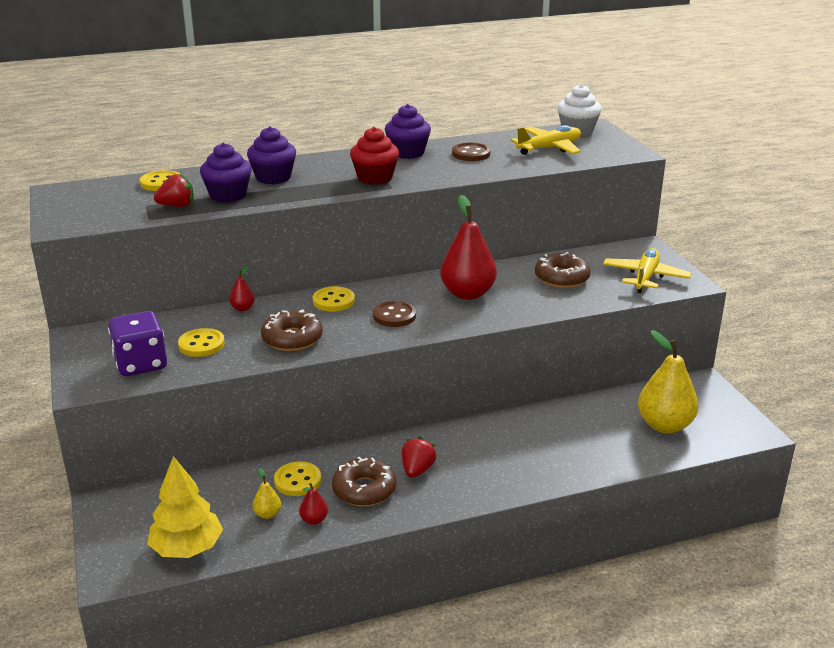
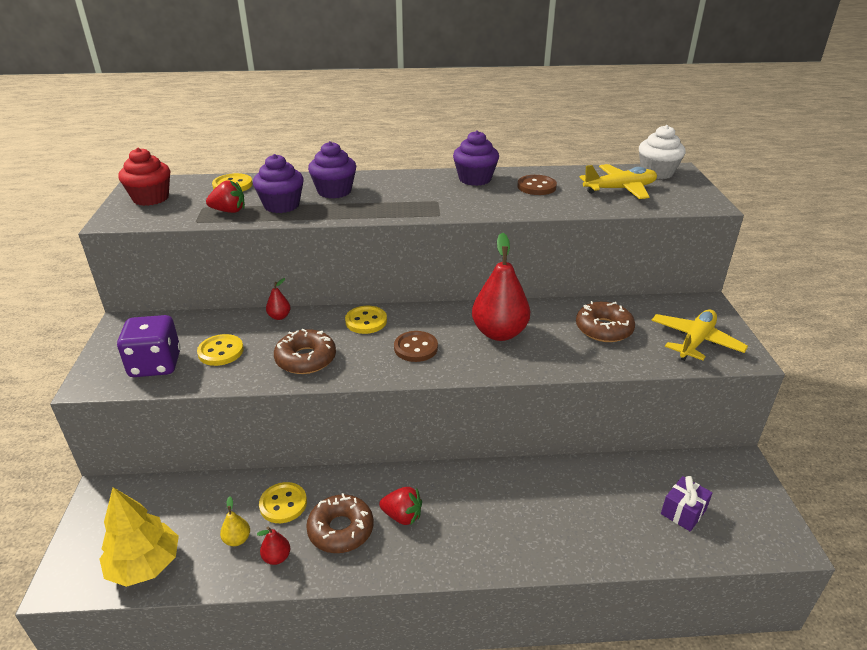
camera: 15 degrees right, 5 degrees up
red cupcake [350,127,399,185] -> red cupcake moved to [118,148,170,206]
red strawberry [402,437,437,478] -> red strawberry turned 75 degrees clockwise [379,487,422,526]
yellow pear [638,330,698,433] -> purple gift [661,476,712,531]

